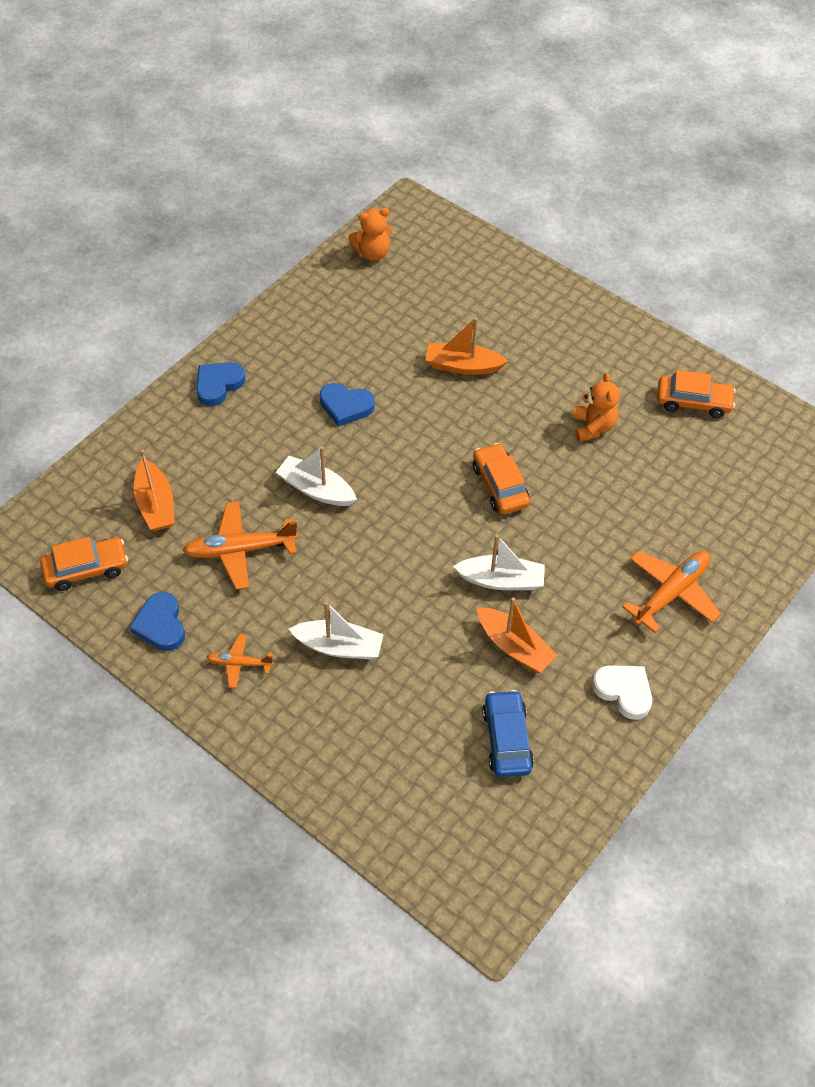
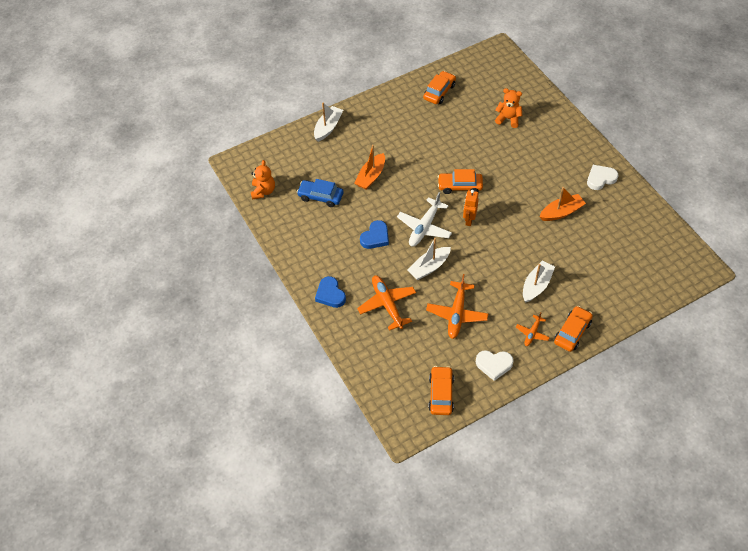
camera: 65 degrees left, 0 degrees up
blue heart [130,592,185,651] -> white heart [476,350,514,381]
orange boat [134,450,175,531] -> none
white boat [453,534,545,590] -> white boat moved to [314,102,343,142]
blue car [482,690,534,777] -> blue car moved to [297,179,344,207]
orange teddy bear [572,372,620,442] -> orange teddy bear moved to [495,88,522,128]
orange plane [622,550,721,633] -> orange plane moved to [357,275,416,331]
none -> white plane [397,192,452,247]
none -> orange robot [463,190,479,226]
none -> orange car [554,306,593,352]

